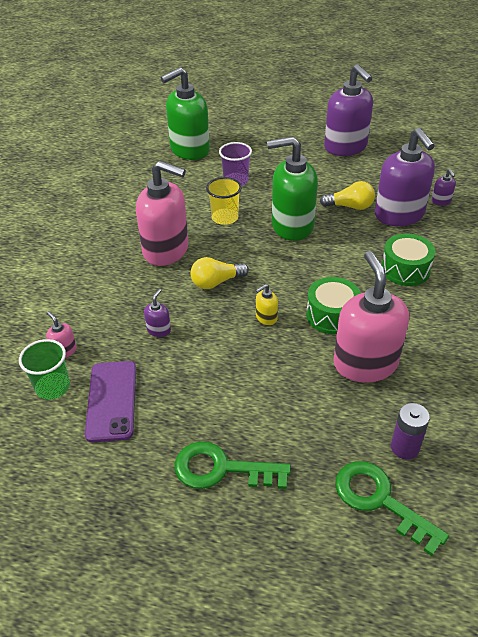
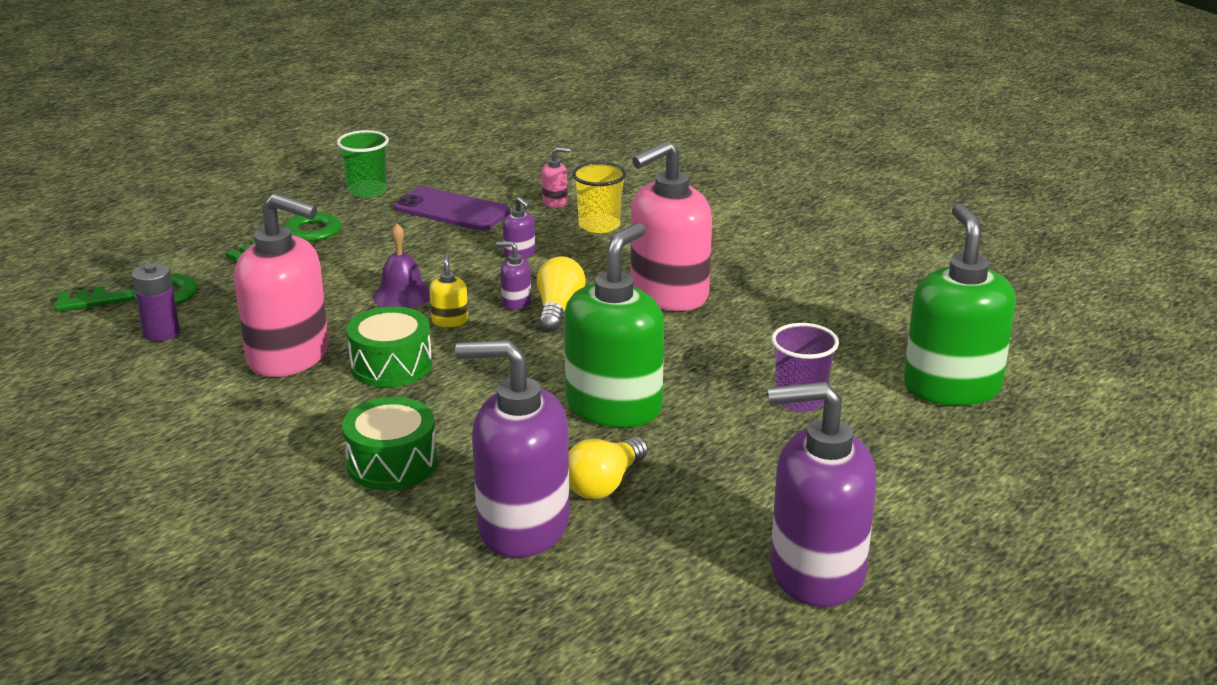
camera: 120 degrees right, 15 degrees down
green cup [19,339,70,400] -> green cup moved to [337,130,389,198]
yellow cup [206,177,242,225] -> yellow cup moved to [572,162,626,233]
purple soap dispenser [431,169,456,206] -> purple soap dispenser moved to [496,242,531,310]
none -> purple bell [373,223,430,309]

